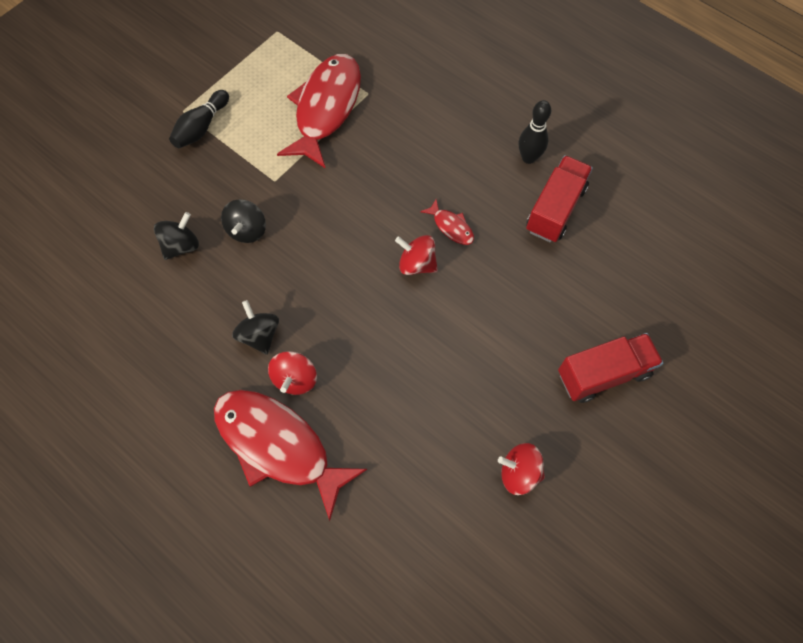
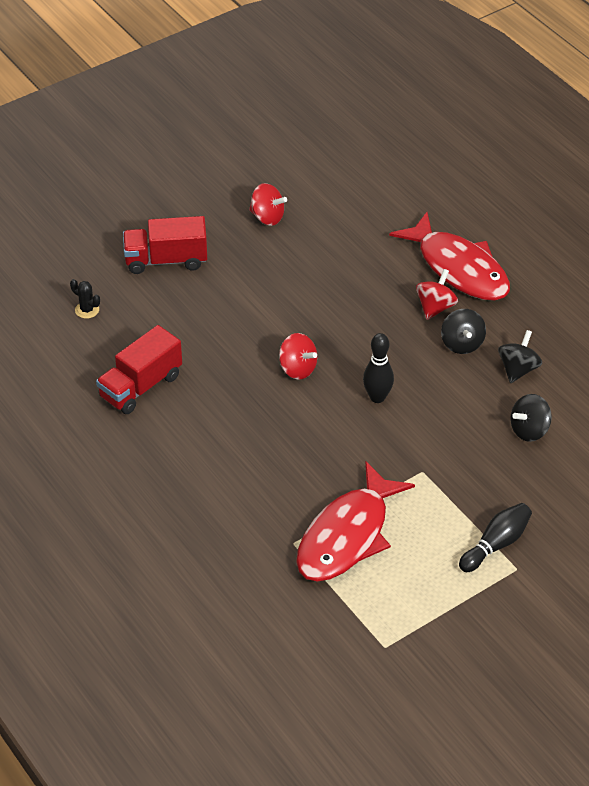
camera: 165 degrees left, 20 degrees down
black spinning top [221,200,266,243] -> black spinning top moved to [498,330,542,383]
red fish [420,199,474,245] -> none
black bowling pin [519,100,551,164] -> black bowling pin moved to [363,333,394,403]
none -> black cactus [70,279,100,319]

